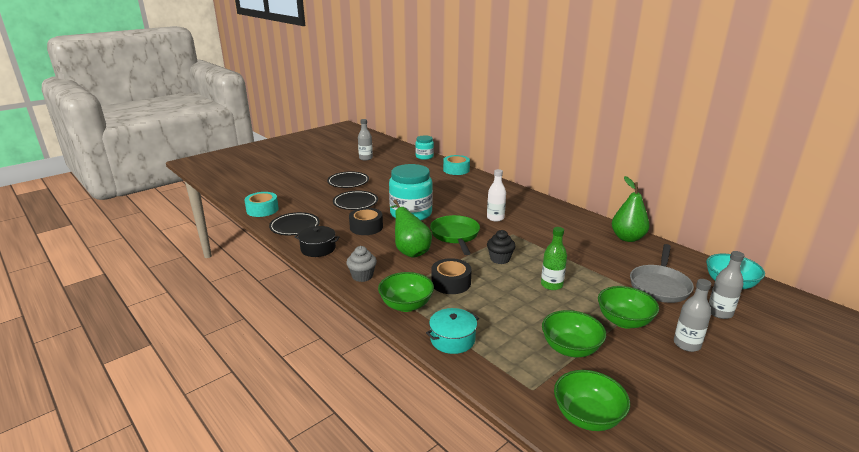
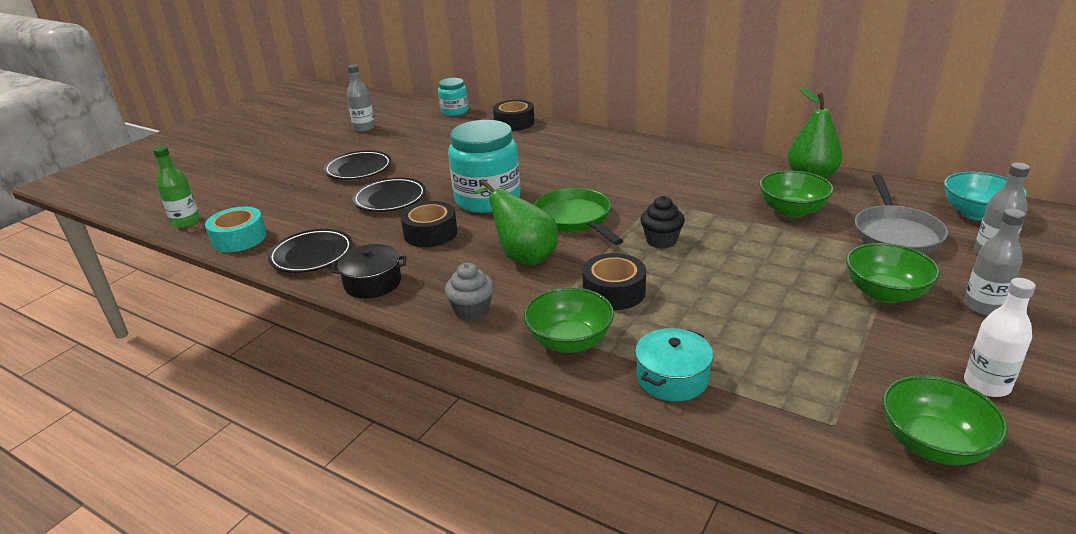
camera: 15 degrees left, 5 degrees up
turquoise tape [443,155,470,175] -> black tape [493,100,535,131]
white bottle [487,169,506,222] -> white bottle moved to [964,278,1036,397]
green bottle [541,227,567,290] -> green bottle moved to [153,146,200,228]
green bowl [542,310,606,357] -> green bowl moved to [759,171,834,218]

